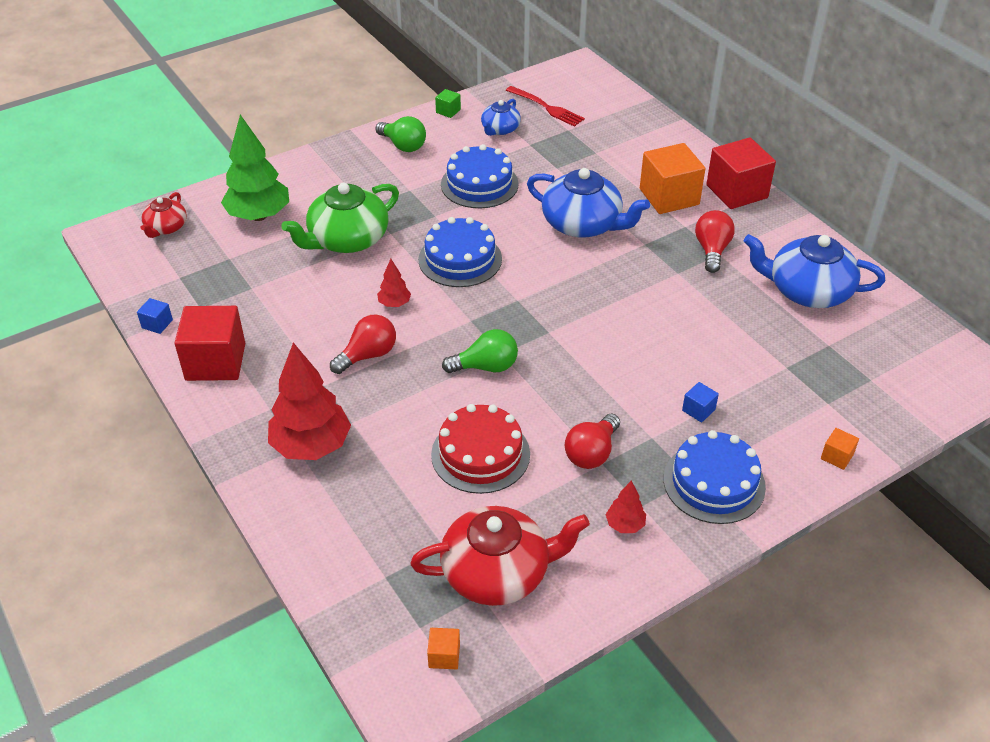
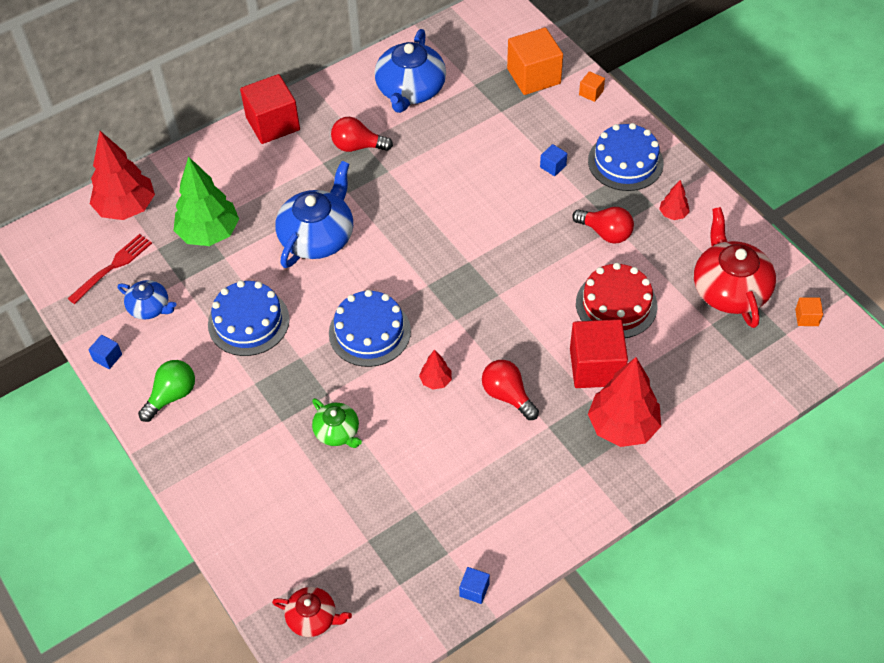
camera: 90 degrees left, 10 degrees up
red cube [175,306,245,381] -> red cube moved to [570,319,628,388]
green tree [221,115,289,221] -> green tree moved to [173,156,239,246]
green teapot [281,182,399,253] -> green teapot [312,398,362,448], size x0.54
green cube [435,89,461,118] -> blue cube [88,335,122,369]
green light bulb [442,329,518,373] -> none
orange cube [640,143,705,214] -> orange cube moved to [507,27,563,95]
none -> red tree [90,131,155,220]

